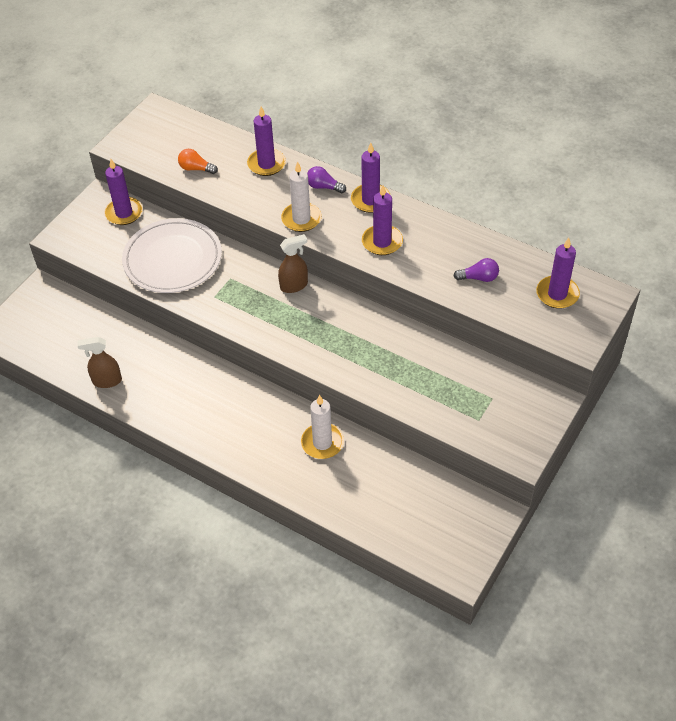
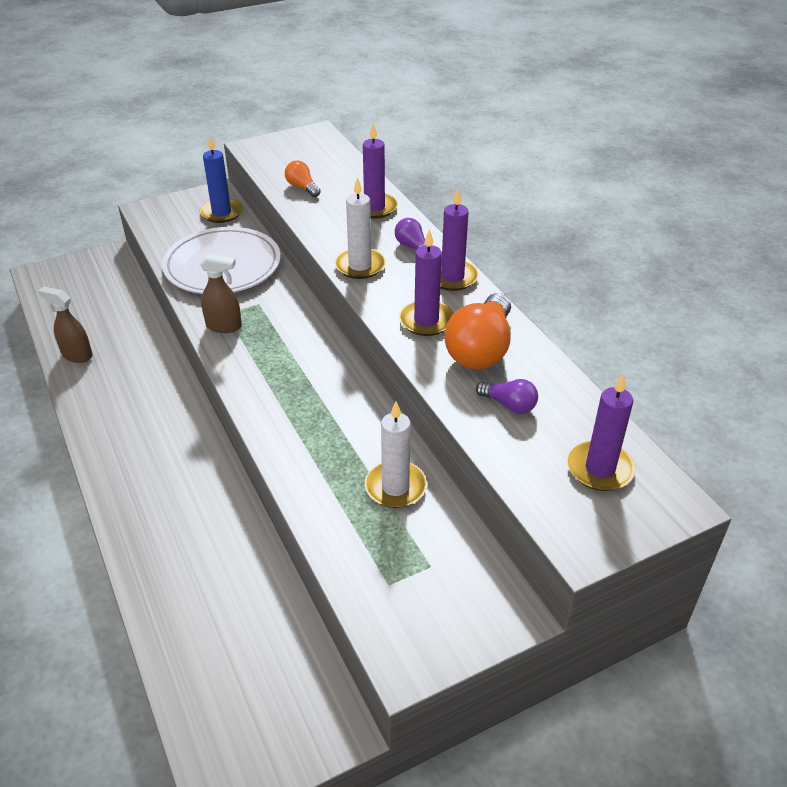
camera: 30 degrees right, 10 degrees down
purple candle [104,159,143,225] -> blue candle [199,136,243,223]
brown spray bottle [278,234,308,293] -> brown spray bottle moved to [200,254,242,333]
white candle [301,395,344,459] -> white candle moved to [365,401,427,508]
none -> orange light bulb [445,293,511,369]

